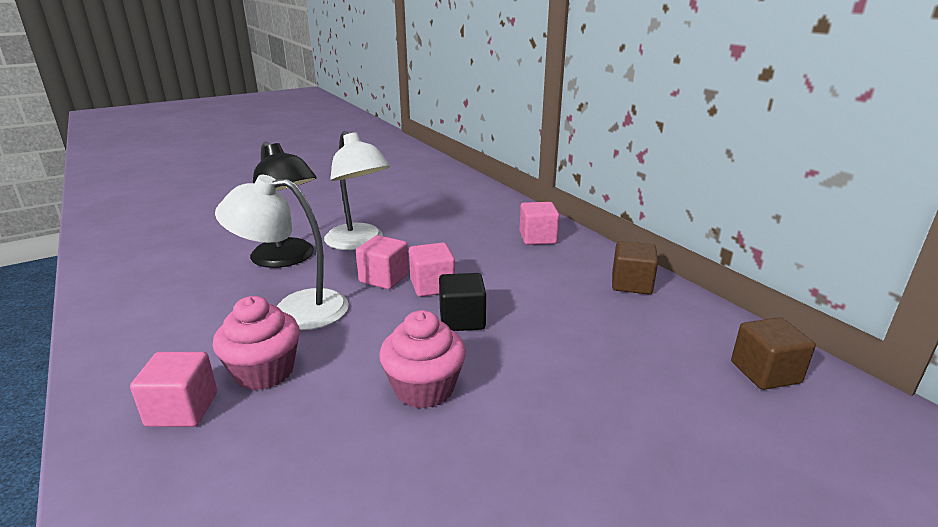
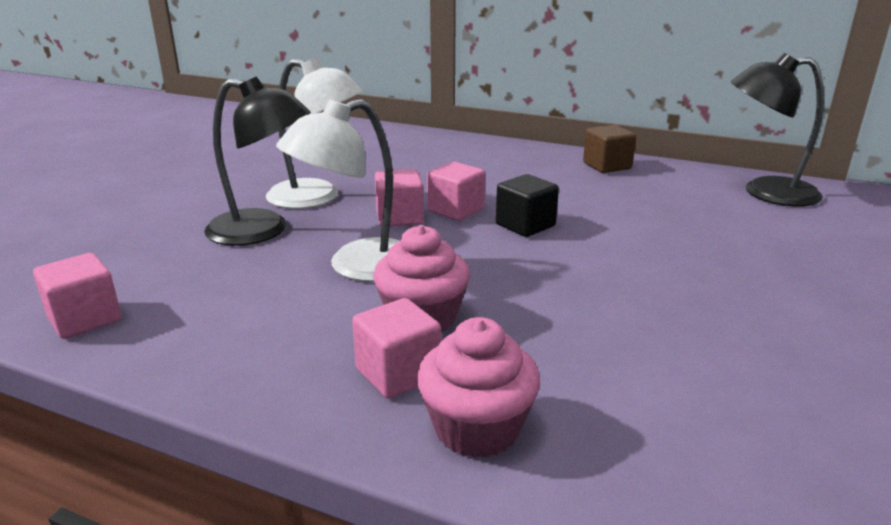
camera: 35 degrees left, 0 degrees up
pink cupcake [379,310,466,409] -> pink cupcake moved to [417,317,540,458]
pink cube [520,202,559,245] -> pink cube moved to [33,253,121,339]
brown cube [731,317,815,390] -> black lamp [731,53,824,206]

